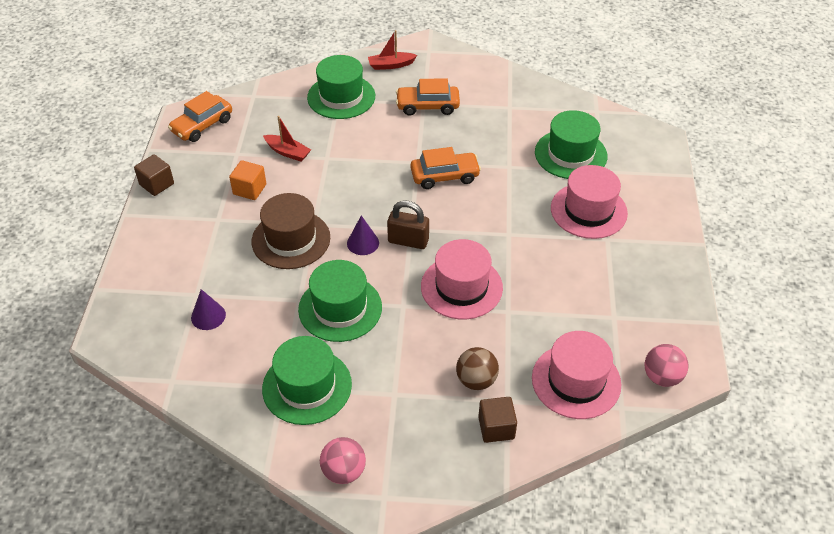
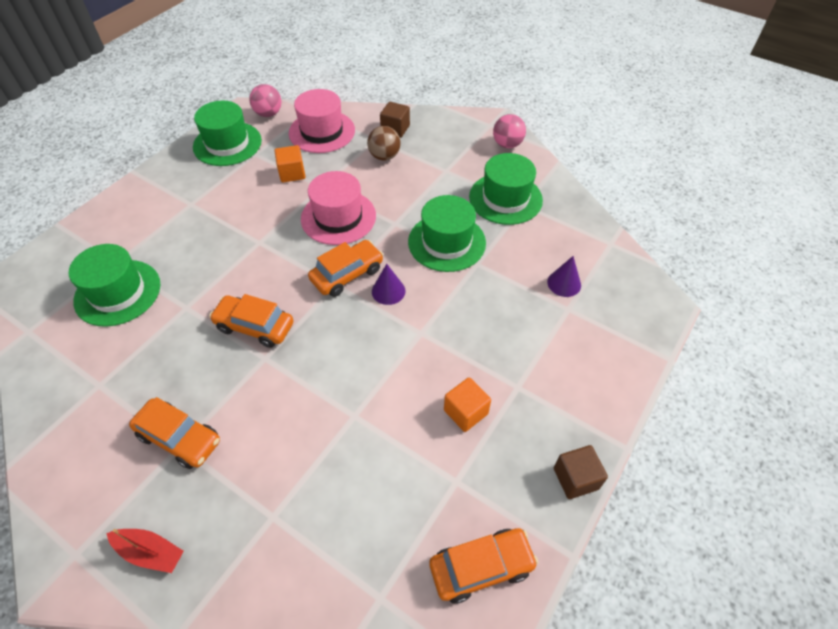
camera: 150 degrees left, 5 degrees up
brown hat [252,193,330,269] -> none
red boat [263,116,311,161] -> none
green hat [307,55,375,119] -> green hat moved to [193,101,262,166]
brown padlock [387,201,429,249] -> orange car [308,240,384,297]
pink hat [551,165,628,239] -> none
none -> orange cube [275,145,306,183]

